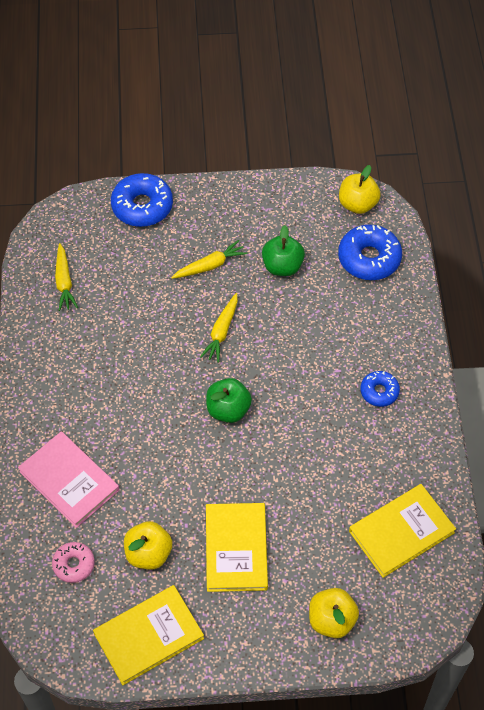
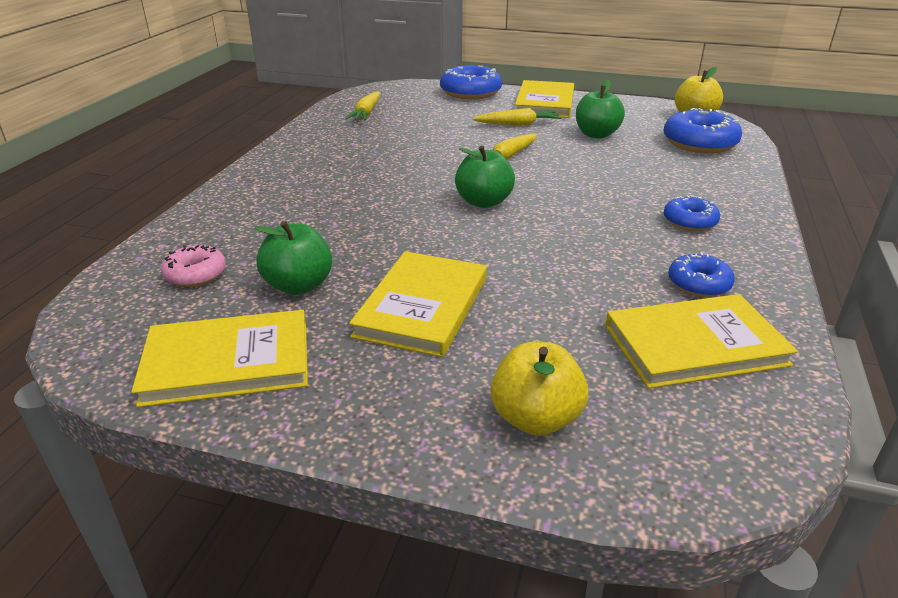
camera: 20 degrees right, 25 degrees down
pink book [18,431,119,528] -> none
yellow apple [124,521,172,569] -> green apple [254,221,332,295]
none -> yellow book [515,80,574,118]
none -> blue donut [668,252,735,297]

